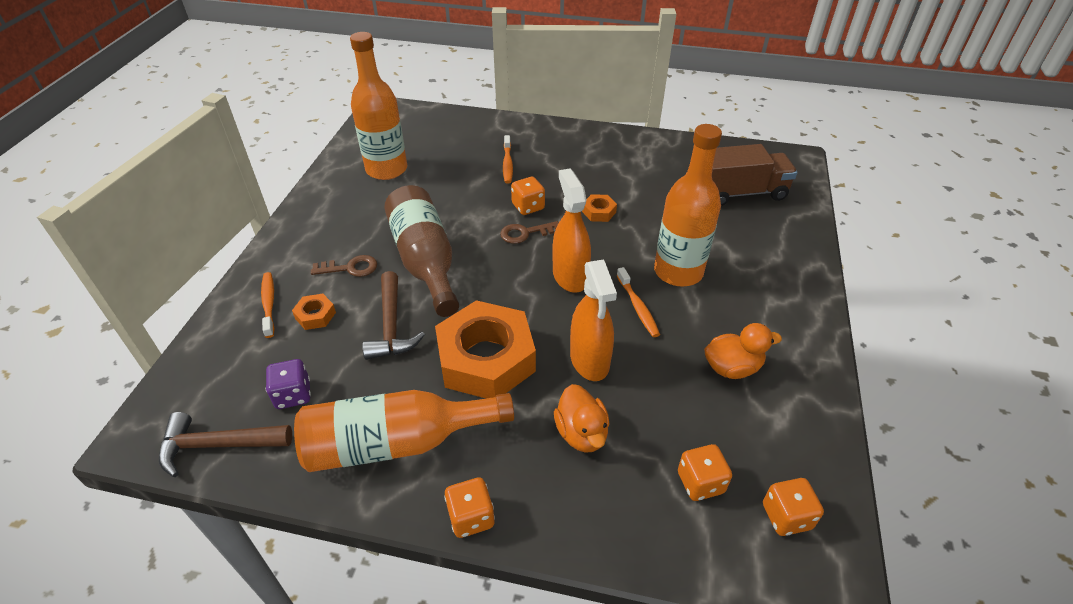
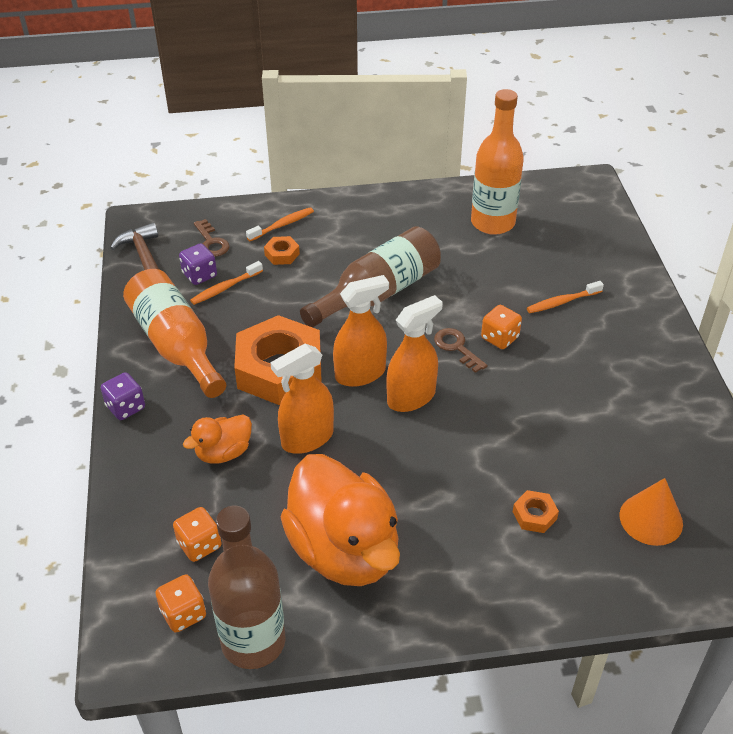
camera: 70 degrees right, 0 degrees up
brown key [311,255,377,277] -> brown key moved to [194,219,230,257]
brown hammer [362,271,425,360] -> none
orange dice [444,478,495,538] -> purple dice [101,372,145,420]
orange nut [582,194,617,222] -> orange nut moved to [513,490,559,533]
orange toothbrush [617,267,660,337] -> orange toothbrush moved to [190,261,263,305]
orange bottle [654,124,722,286] -> none
orange duck [704,323,782,379] -> orange duck [280,454,400,586], size x2.08
brown truck [712,144,797,206] -> orange cone [619,478,683,546]
none -> brown bottle [208,506,285,669]
none -> orange spray bottle [333,275,389,387]

